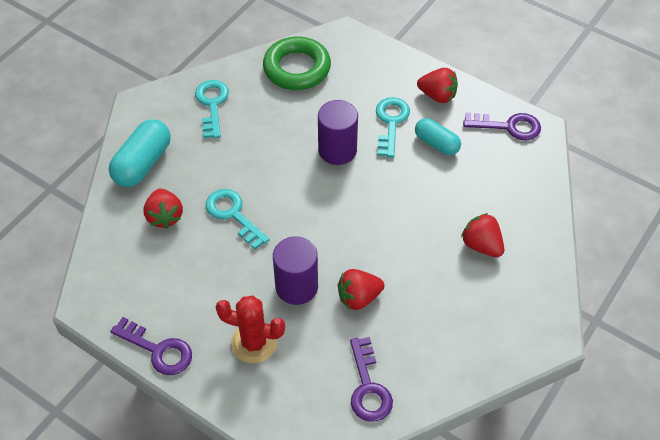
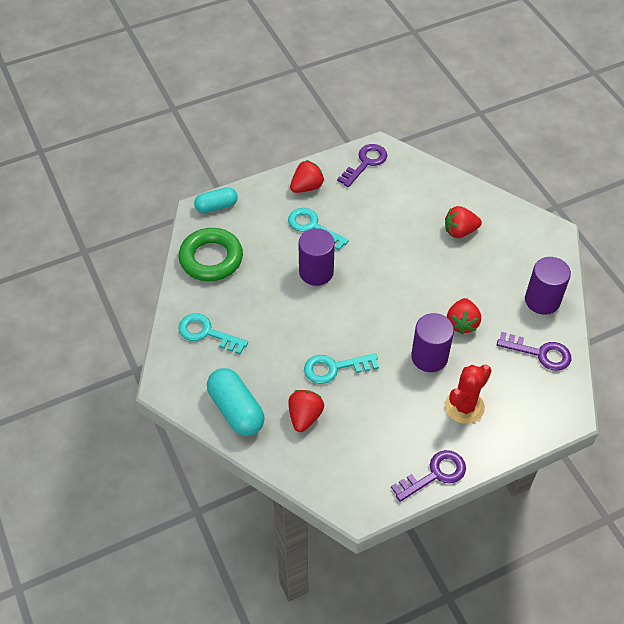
camera: 60 degrees left, 0 degrees up
red strawberry [143,189,183,229] -> red strawberry turned 90 degrees counterclockwise [288,390,324,432]
turquoise capsule [415,118,461,155] -> turquoise capsule moved to [194,187,238,213]
none -> purple cylinder [525,257,571,315]

